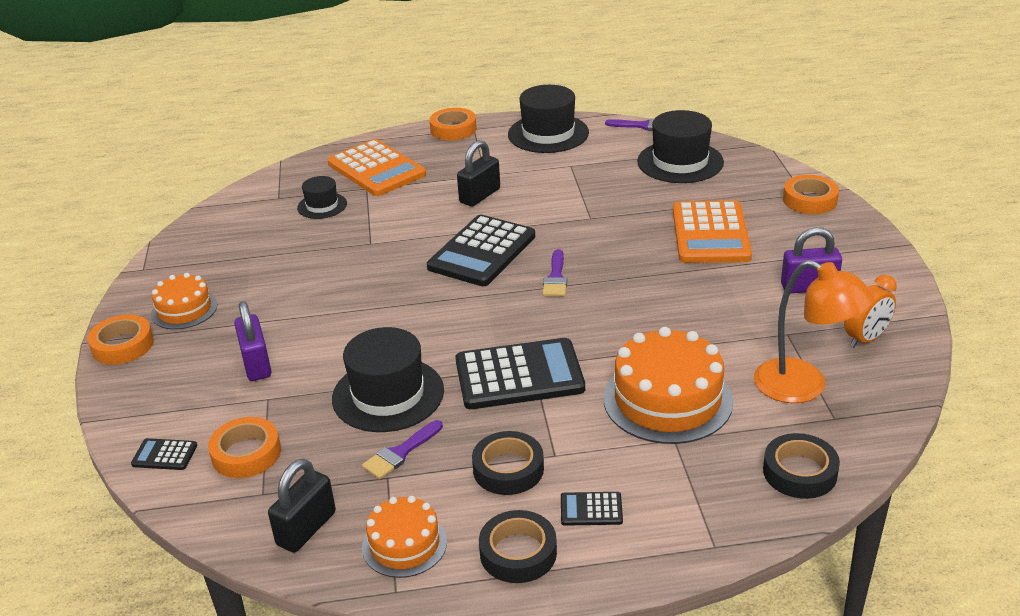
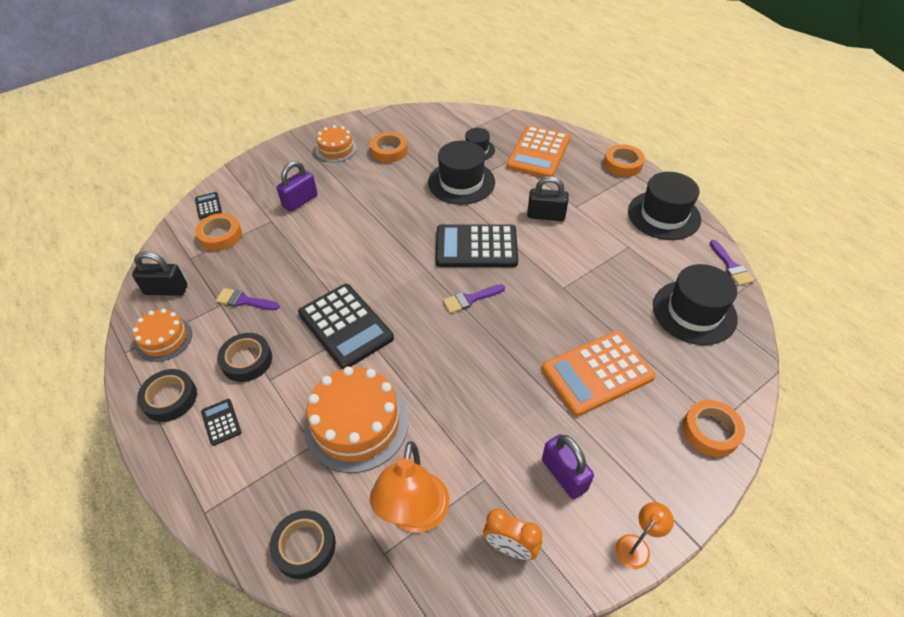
camera: 60 degrees right, 15 degrees up
orange tape [87,314,154,365] -> orange tape moved to [370,132,408,163]
black hat [332,327,444,432] -> black hat moved to [428,141,495,205]
none -> orange lamp [615,502,674,569]

